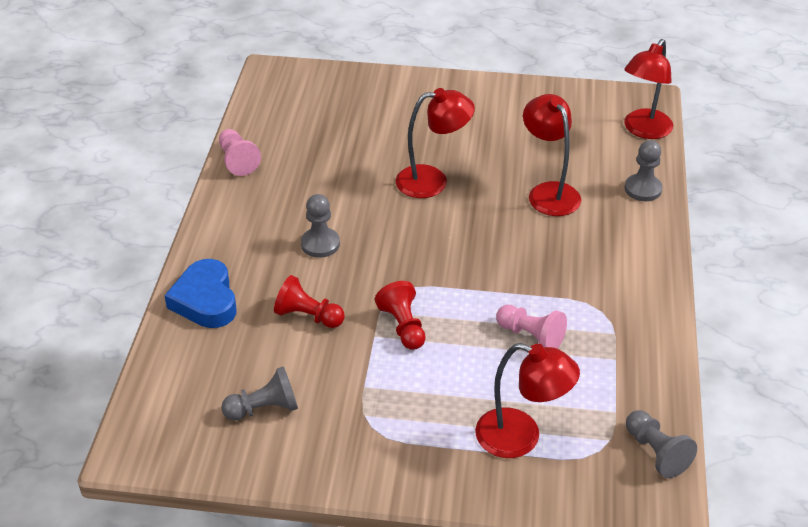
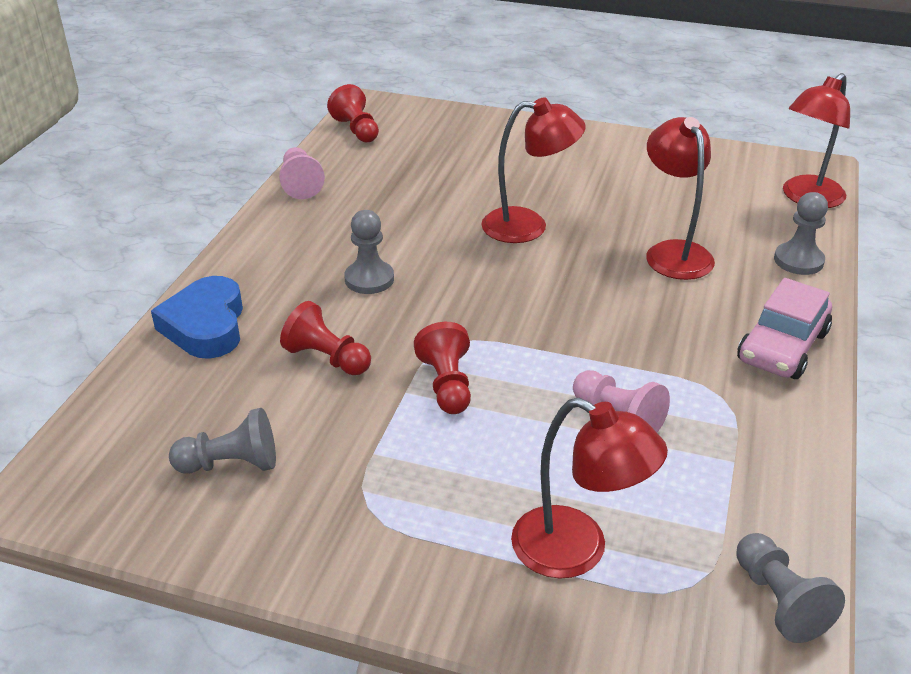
camera: 10 degrees right, 5 degrees down
none -> red pawn [327,84,379,142]
none -> pink car [737,278,832,379]

